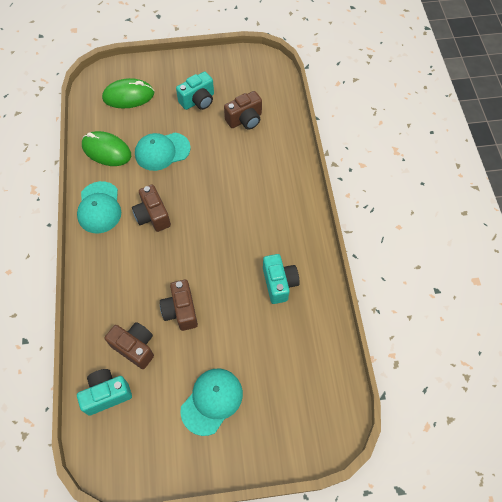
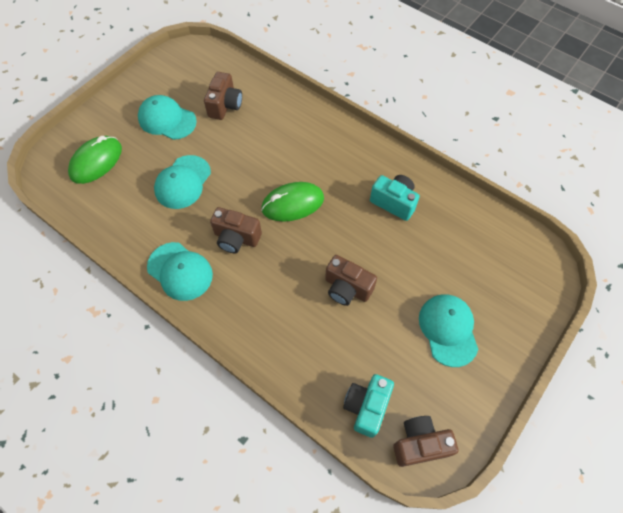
camera: 45 degrees left, 0 degrees up
green mouse [82,131,131,166] -> green mouse moved to [261,182,324,222]
brown camera [105,322,154,369] -> brown camera moved to [393,416,459,467]
turquoise camera [176,72,214,110] -> turquoise cap [138,95,197,140]

